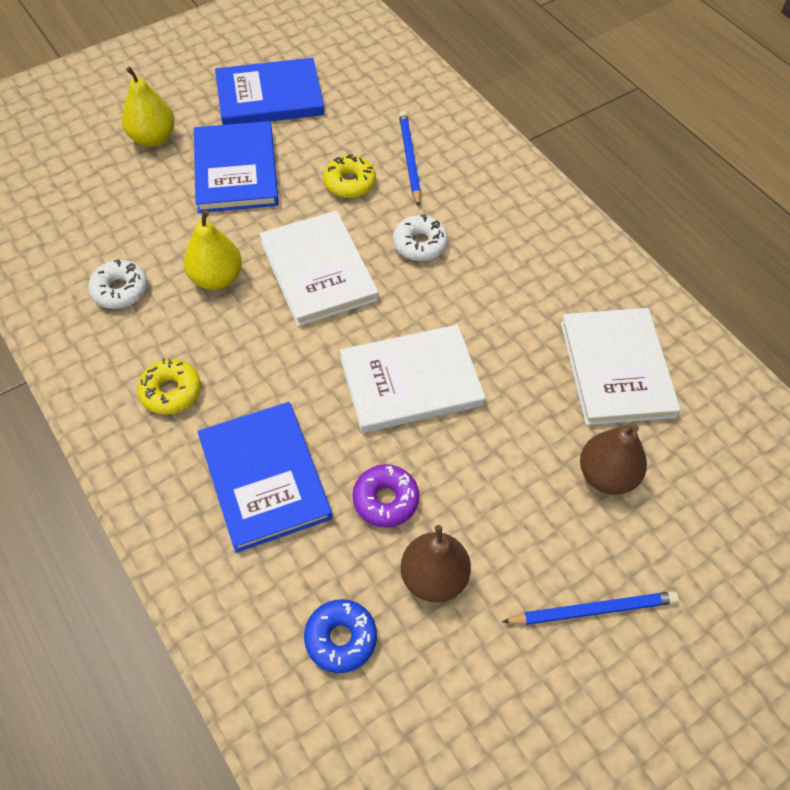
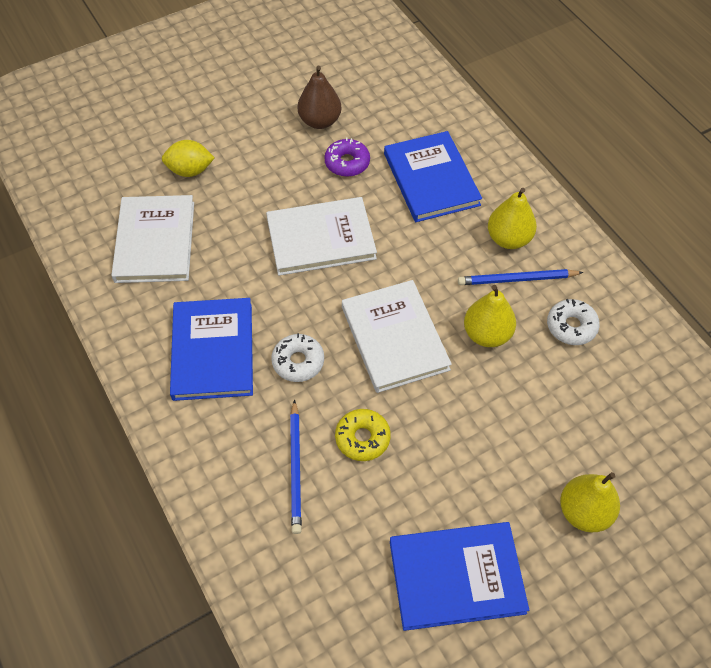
camera: 175 degrees left, 0 degrees up
yellow donut [137,359,201,415] -> yellow pear [488,188,537,249]
blue book [194,121,279,213] -> blue book moved to [170,298,253,401]
blue donut [304,599,377,673] -> none
blue pencil [502,591,679,625] -> blue pencil moved to [458,269,584,285]
brown pear [580,425,647,495] -> yellow lemon [162,140,215,177]

